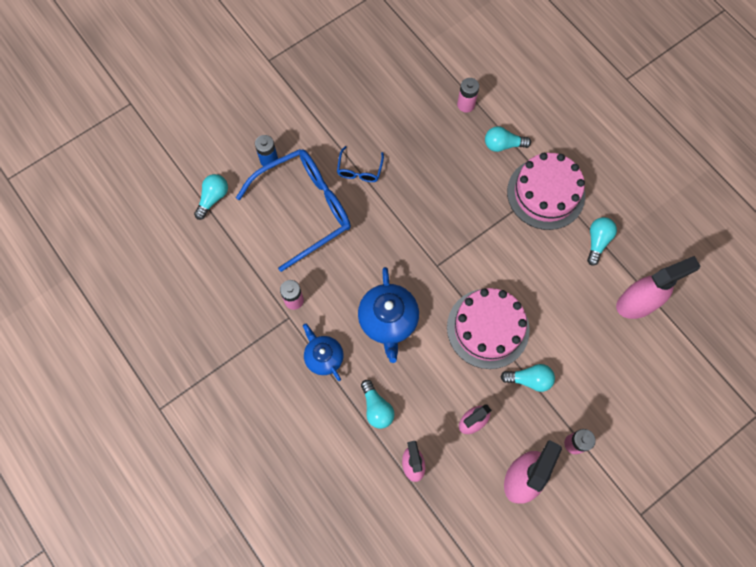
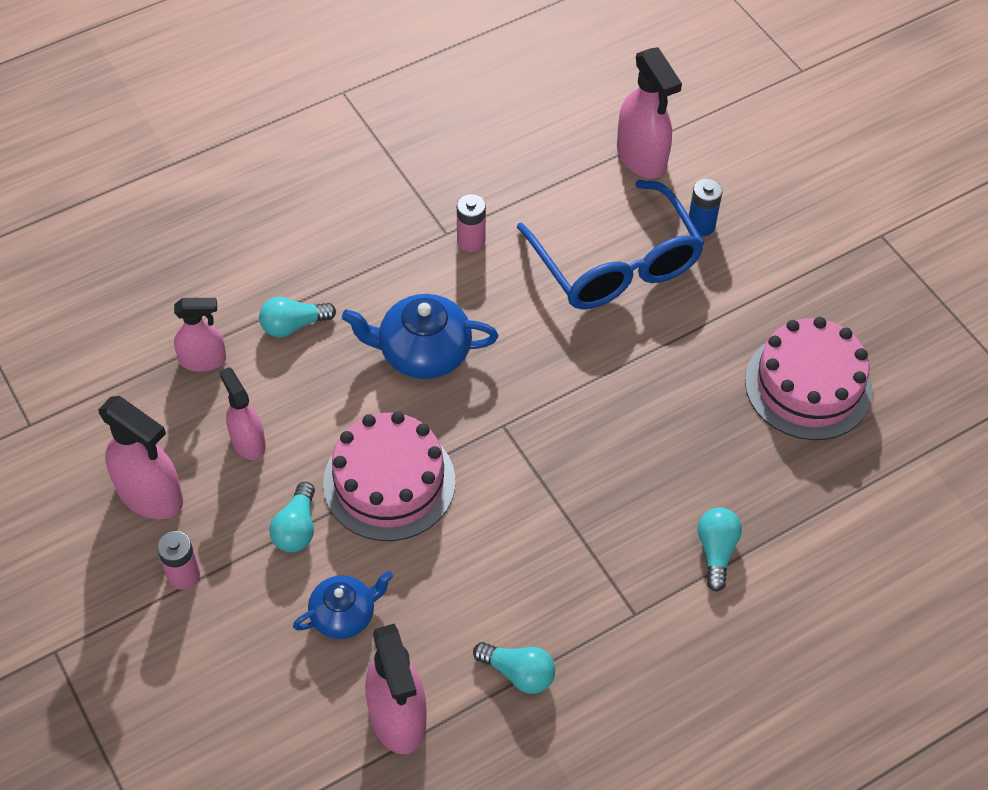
camera: 95 degrees right, 15 degrees down
turquoise light bulb [194,174,228,220] -> pink spray bottle [617,47,682,179]
blue teapot [303,323,343,381] -> blue teapot moved to [293,571,393,639]
blue glasses [337,146,384,182] -> none
pink battery [457,78,479,113] -> none
pink cake [507,153,585,230] -> pink cake moved to [745,317,873,440]

